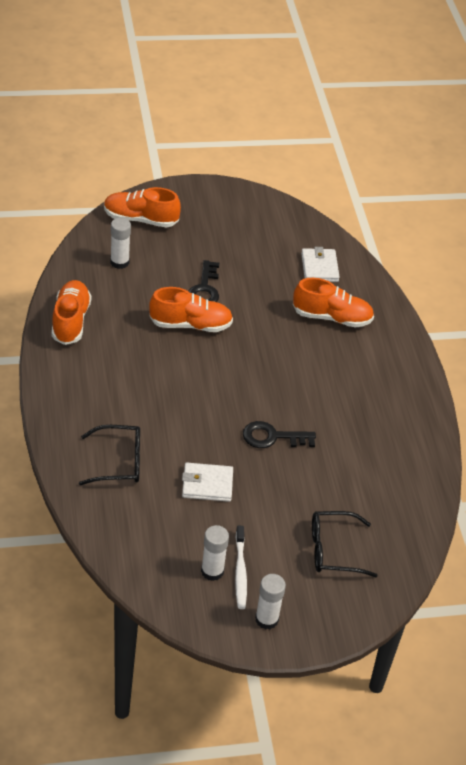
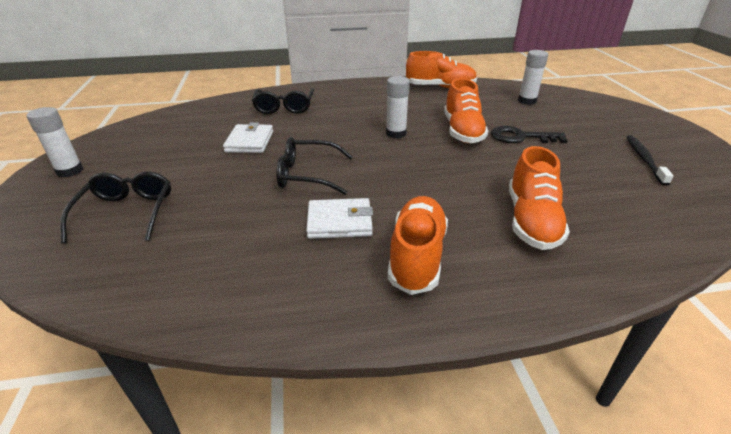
camera: 95 degrees right, 10 degrees down
orange shoe [104,187,181,228] -> orange shoe moved to [388,196,448,295]
white glue stick [201,525,229,581] -> white glue stick moved to [386,76,410,139]
white toothbrush [235,526,247,609] -> none
black key [243,421,316,448] -> black glasses [276,137,353,195]
white wallet [301,247,340,282] -> white wallet moved to [306,198,373,239]
none -> black toothbrush [626,135,674,186]

